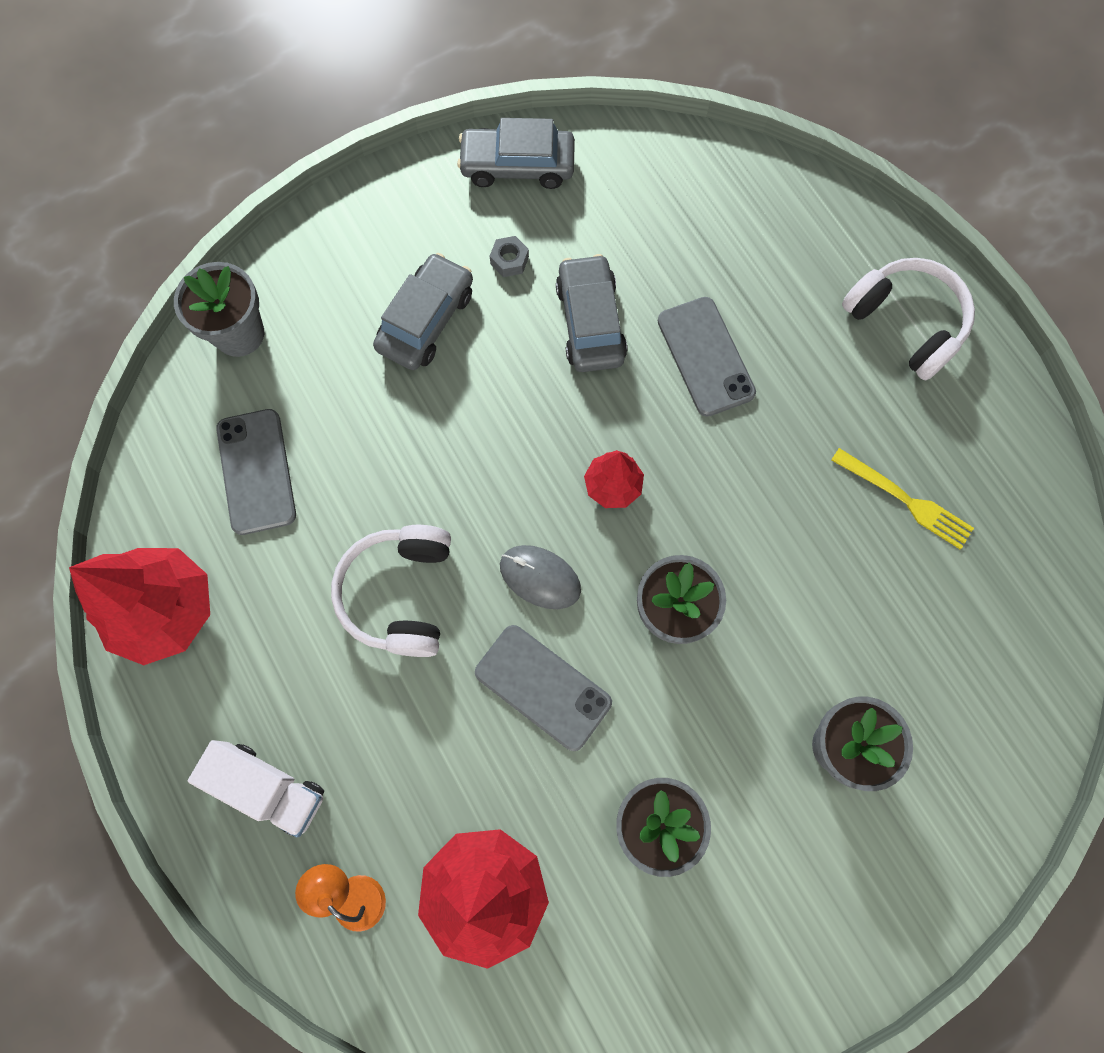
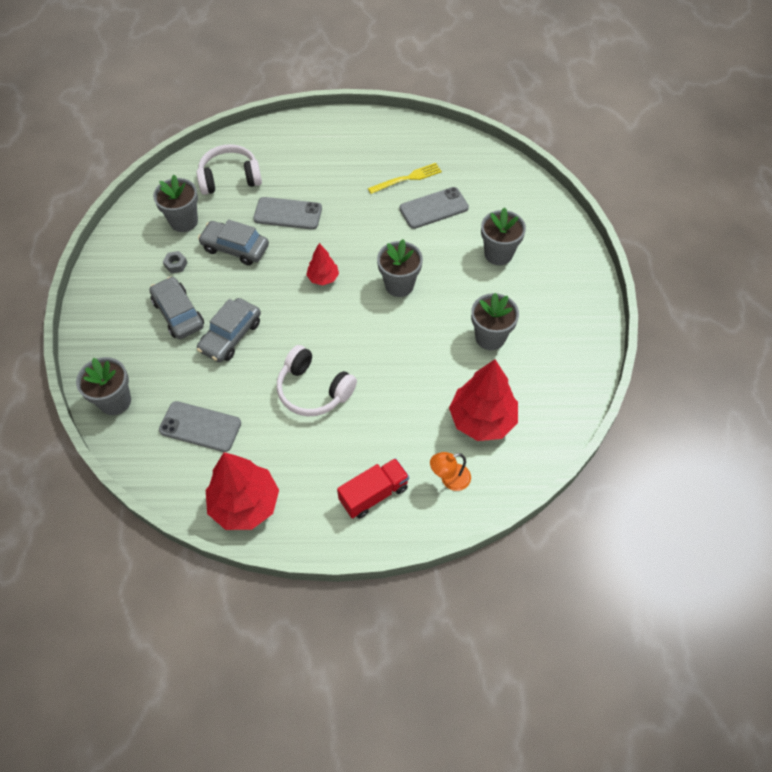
camera: 60 degrees left, 15 degrees down
white truck [188,740,324,837] -> red truck [337,458,409,519]
grey car [457,118,575,189] -> grey car moved to [197,298,261,362]
grey phone [475,625,612,751] -> grey phone moved to [399,187,469,229]
grey mouse [500,545,581,609] -> none
white headphones [842,258,975,381] -> white headphones moved to [196,144,262,195]
none -> grey flower pot [153,175,198,232]

